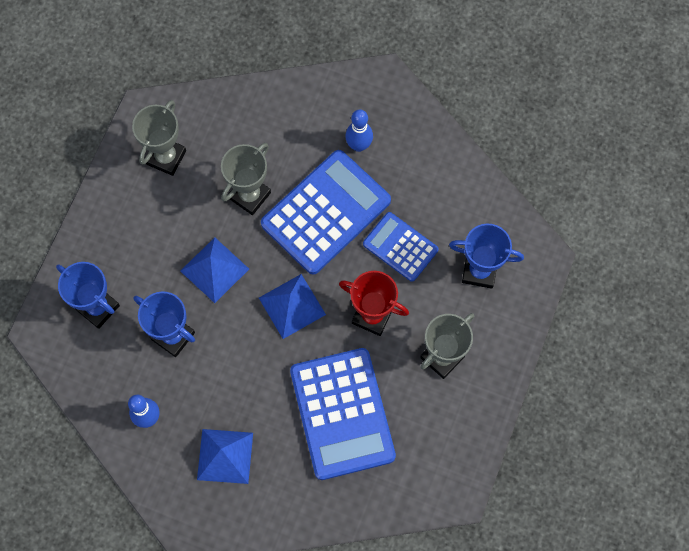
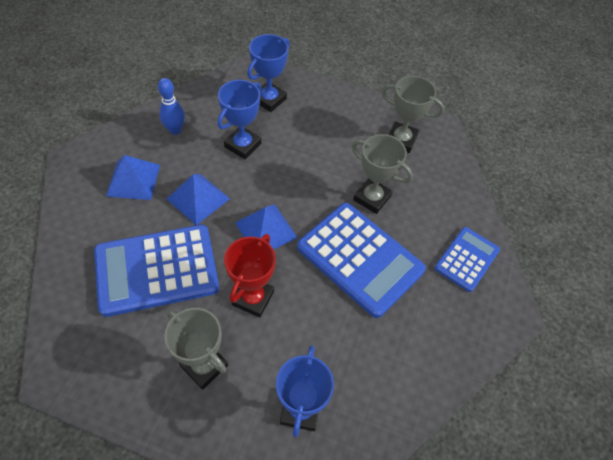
camera: 85 degrees right, 15 degrees down
blue pyramid [181,237,249,303] -> blue pyramid moved to [167,174,230,225]
blue bowling pin [345,109,373,152] -> none
blue calculator [363,212,439,282] -> blue calculator moved to [434,227,500,292]

